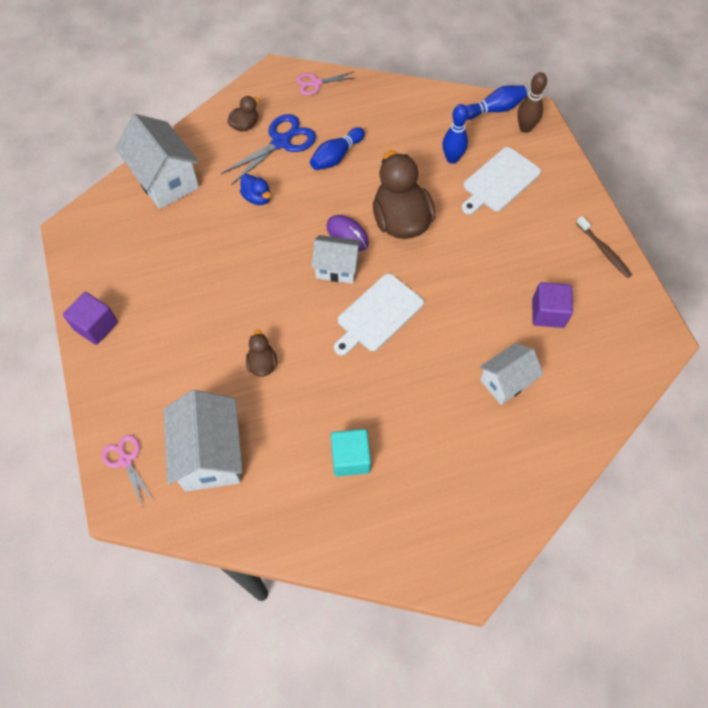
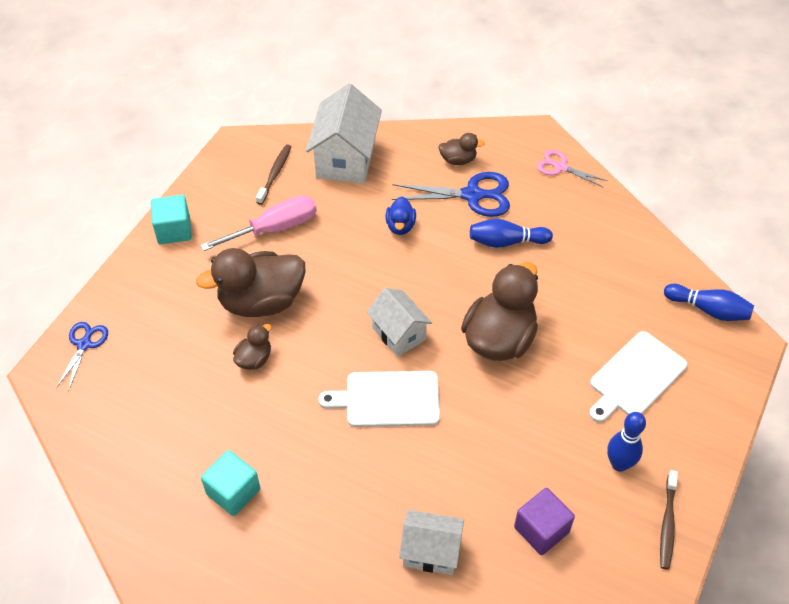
camera: 45 degrees right, 10 degrees down
purple cube [63,292,118,345] -> turquoise cube [151,195,192,244]
pink scissors [101,435,155,508] -> blue scissors [56,322,108,391]
white house [164,390,243,491] -> none
purple mouse [327,215,369,251] -> none
blue bowling pin [442,104,468,164] -> blue bowling pin moved to [607,412,646,472]
white cutting board [461,147,541,215] -> white cutting board turned 45 degrees counterclockwise [589,331,688,423]
brown bowling pin [517,72,547,133] -> none
none -> brown duck [196,248,305,317]
none -> pink screwdriver [201,195,317,251]
none -> brown toothbrush [256,144,292,205]

